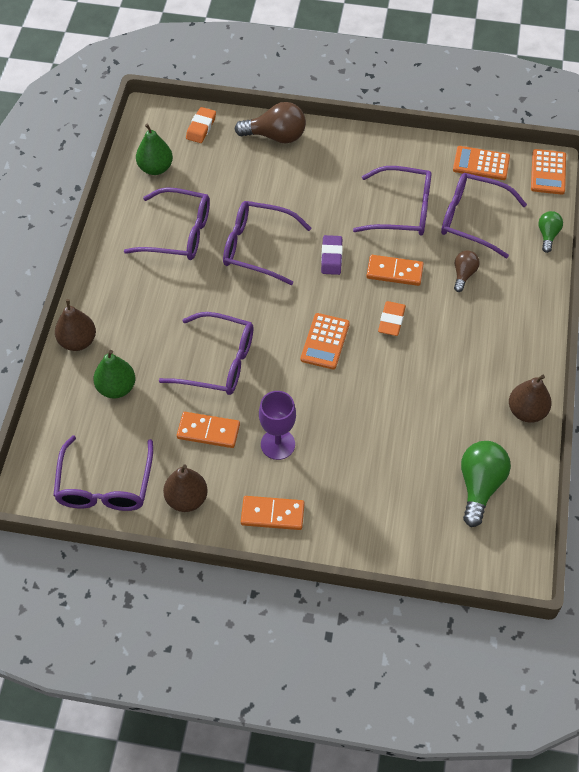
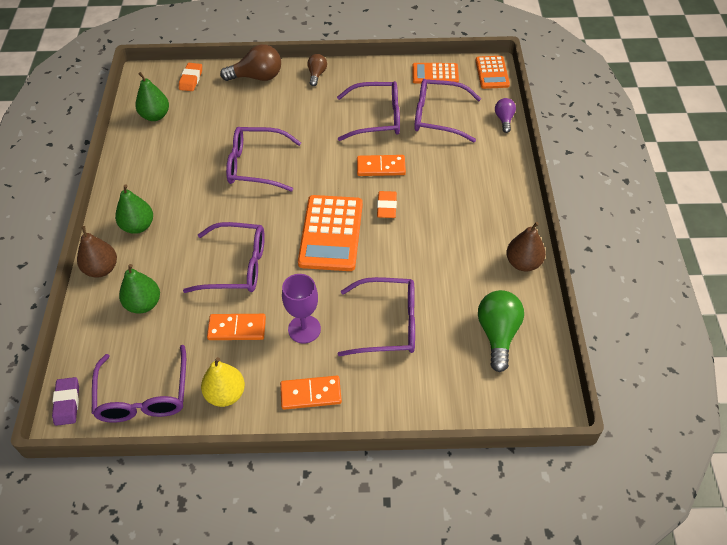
camera: 10 degrees left, 5 degrees down
purple glasses [124,187,210,260] -> purple glasses moved to [338,277,415,356]
brown pear [163,465,208,512] -> yellow pear [201,357,245,407]
orange calculator [300,313,350,369] -> orange calculator [298,195,363,271], size x1.68
purple eraser [321,235,343,275] -> purple eraser moved to [52,377,79,426]
brown light bulb [454,250,480,292] -> brown light bulb moved to [307,54,327,86]
green light bulb [538,211,563,253] -> purple light bulb [495,98,516,133]
none -> green pear [115,184,153,234]

